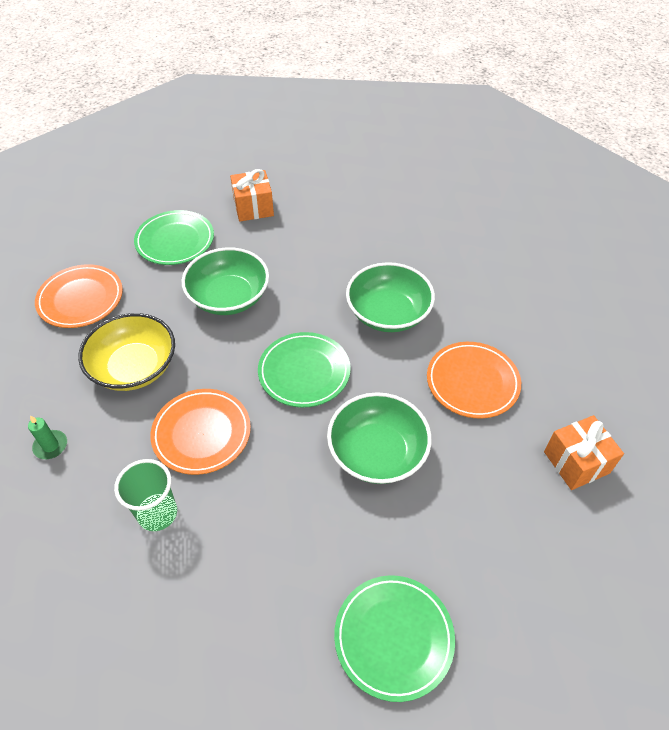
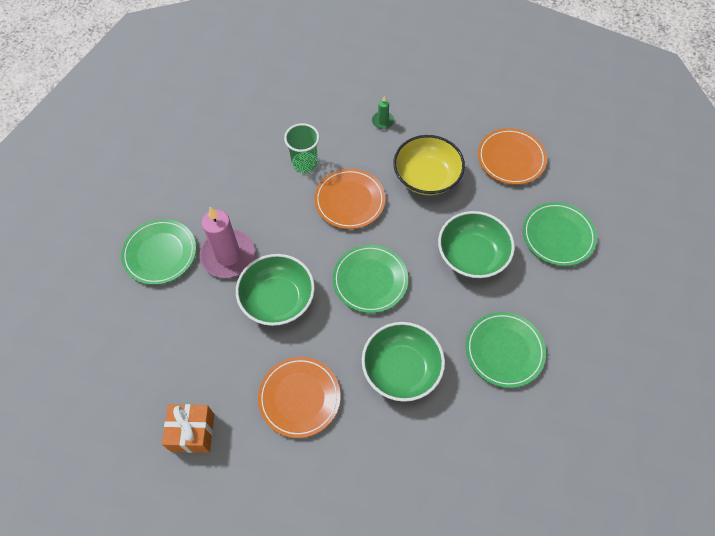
camera: 115 degrees right, 10 degrees up
orange gift [230,169,274,221] -> none
none -> pink candle [200,207,255,278]
none -> green plate [466,312,546,388]

